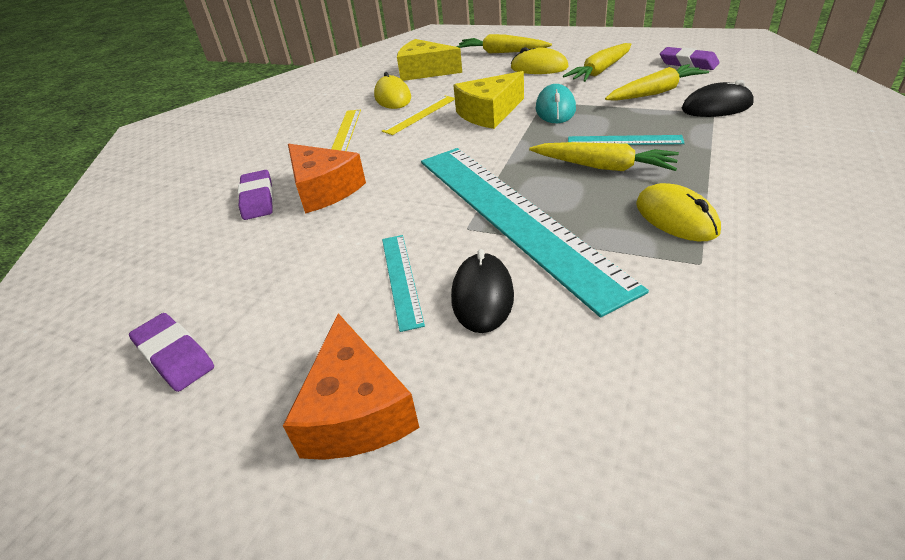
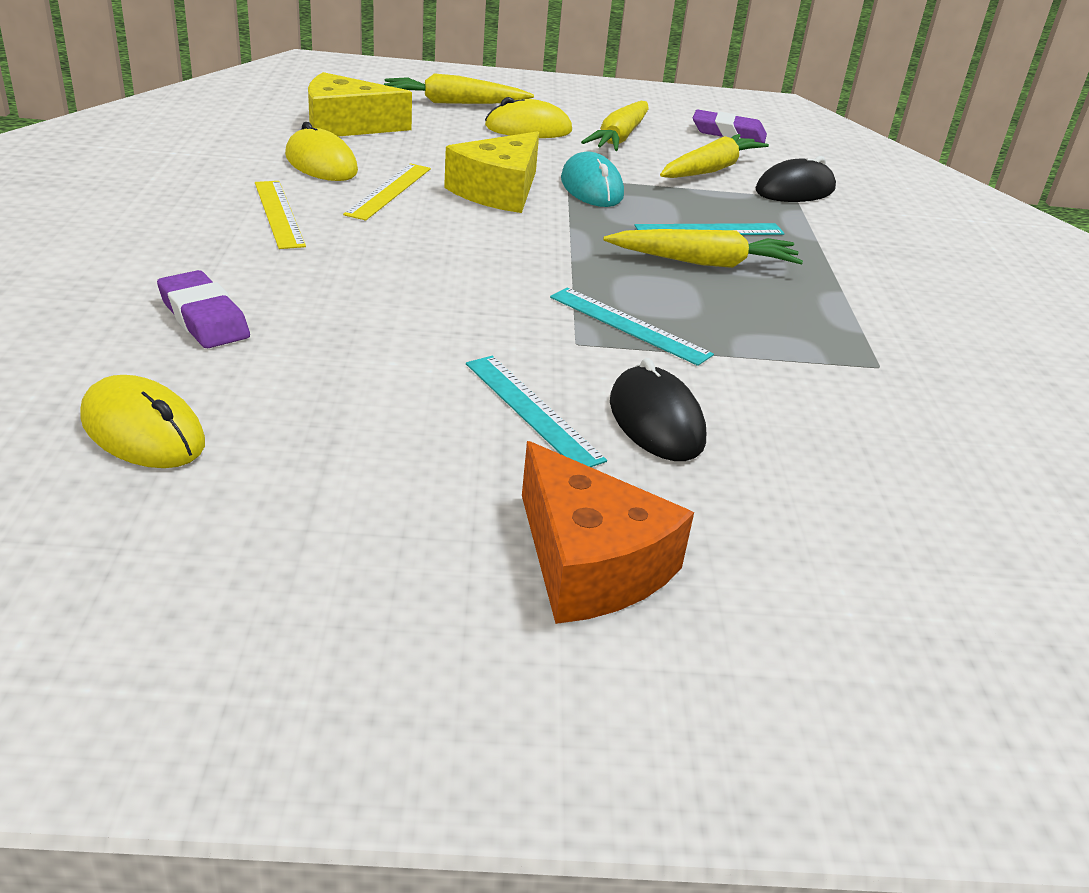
camera: 30 degrees left, 5 degrees down
purple eraser [129,313,214,392] -> none
orange cheese [288,144,366,214] -> none
turquoise ruler [421,148,649,317] -> turquoise ruler [550,288,714,366], size x0.41
yellow mouse [636,183,721,241] -> yellow mouse moved to [80,375,205,468]

